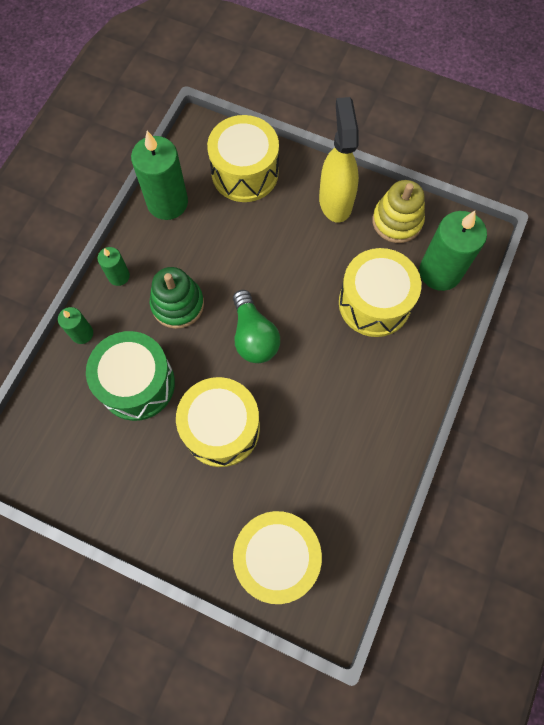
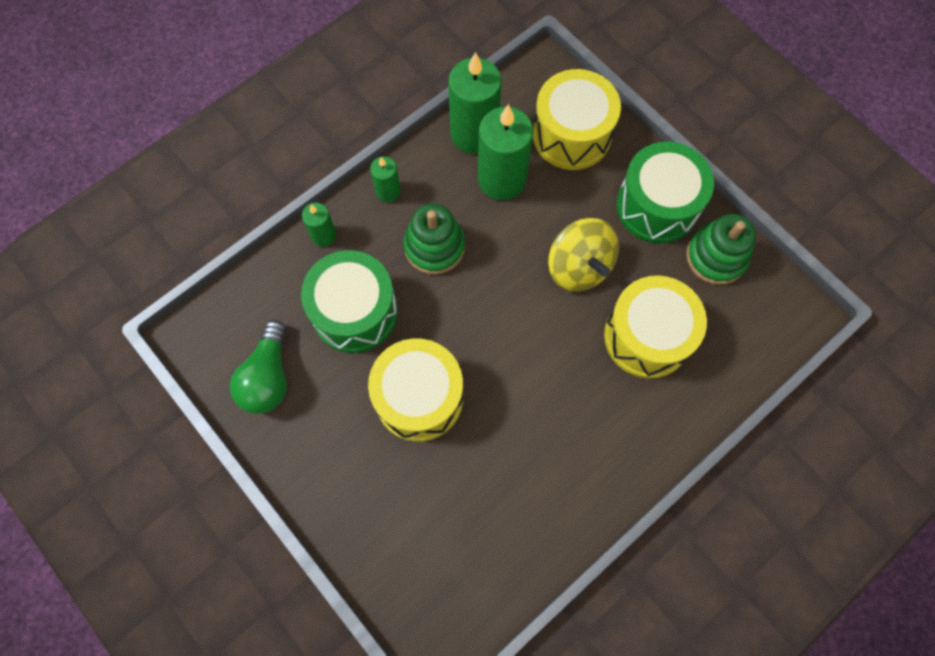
camera: 25 degrees right, 0 degrees up
green light bulb [233,290,280,363] -> green light bulb moved to [230,320,286,414]
yellow drum [233,511,322,604] -> none
yellow spray bottle [319,97,359,223] -> green drum [616,142,714,244]
yellow stacking toy [372,180,425,243] -> green stacking toy [686,214,756,285]
green candle [419,211,487,291] -> green candle moved to [478,104,533,200]
none -> yellow spinning top [548,218,619,291]

